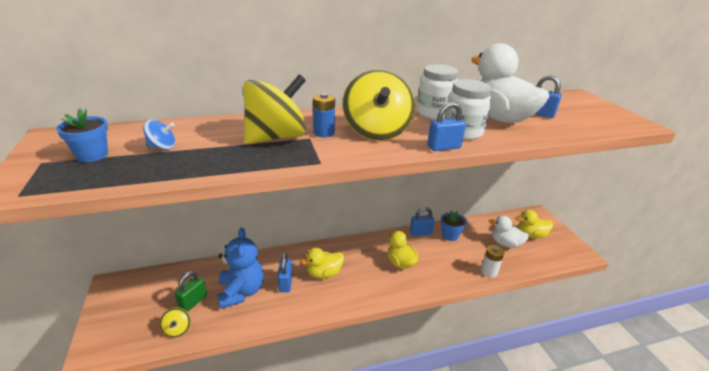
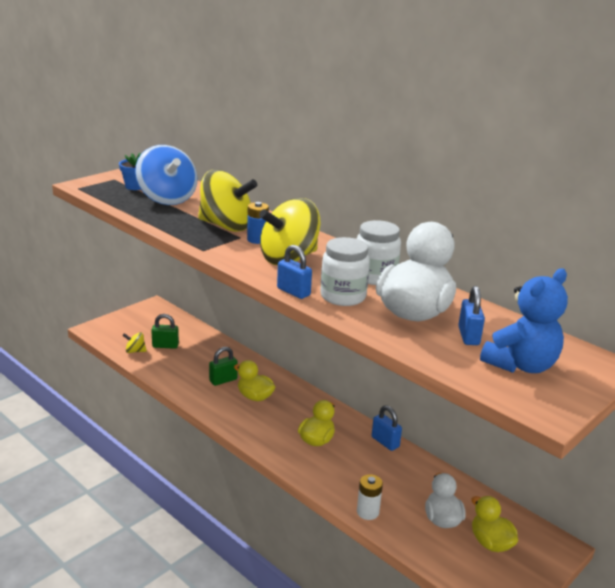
camera: 60 degrees right, 5 degrees down
blue spinning top [143,120,175,150] -> blue spinning top [135,145,198,205], size x2.32
yellow spinning top [160,307,191,337] -> yellow spinning top turned 45 degrees clockwise [122,332,147,353]
blue teddy bear [217,228,264,309] -> blue teddy bear moved to [480,269,568,373]
blue padlock [277,253,292,292] -> green padlock [209,347,238,386]
blue flower pot [441,210,467,241] -> none

